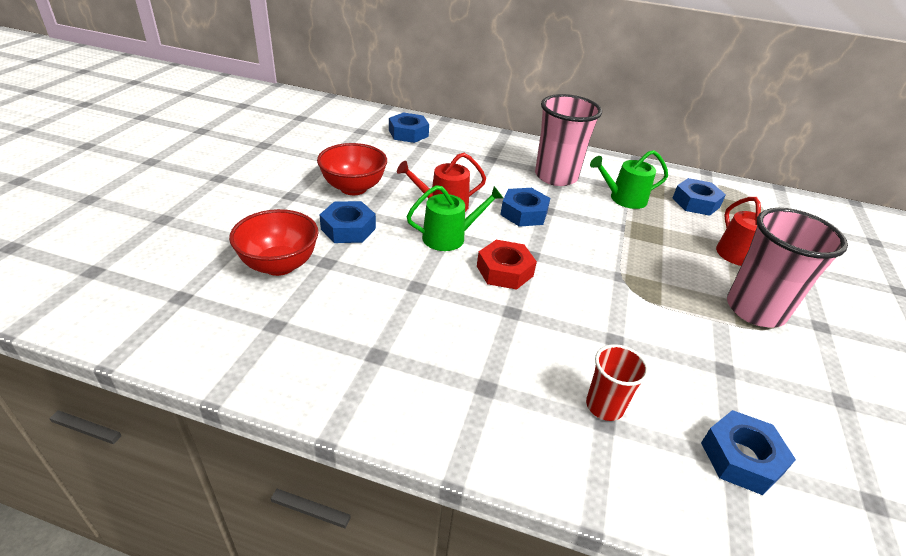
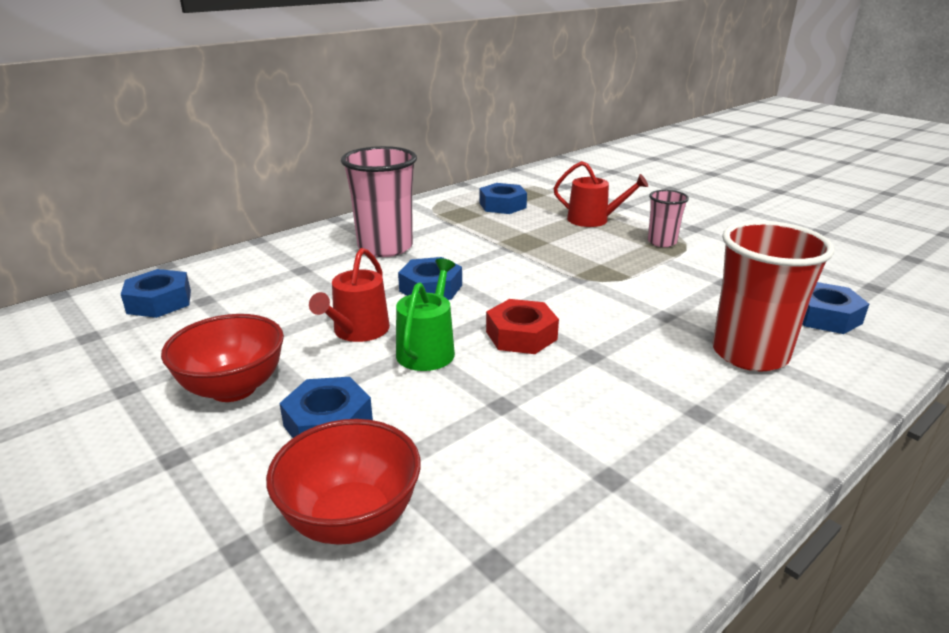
camera: 55 degrees left, 10 degrees down
red cup [586,344,649,421] -> red cup [712,221,834,371], size x1.87
green watering can [590,150,668,209] -> none
pink cup [727,208,848,328] -> pink cup [648,190,689,247], size x0.53

